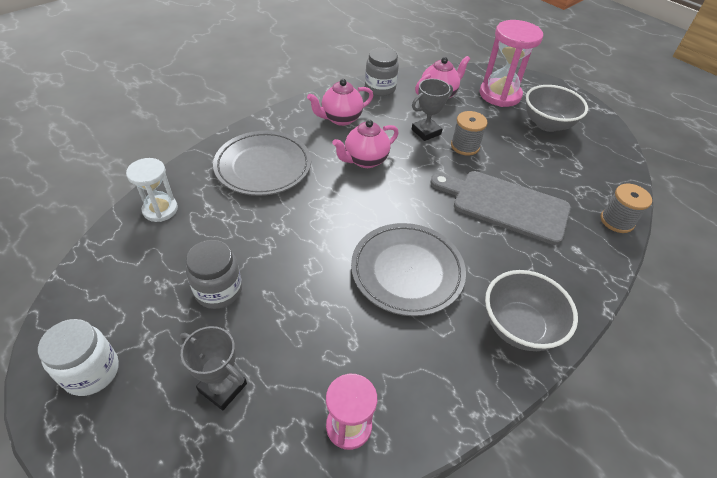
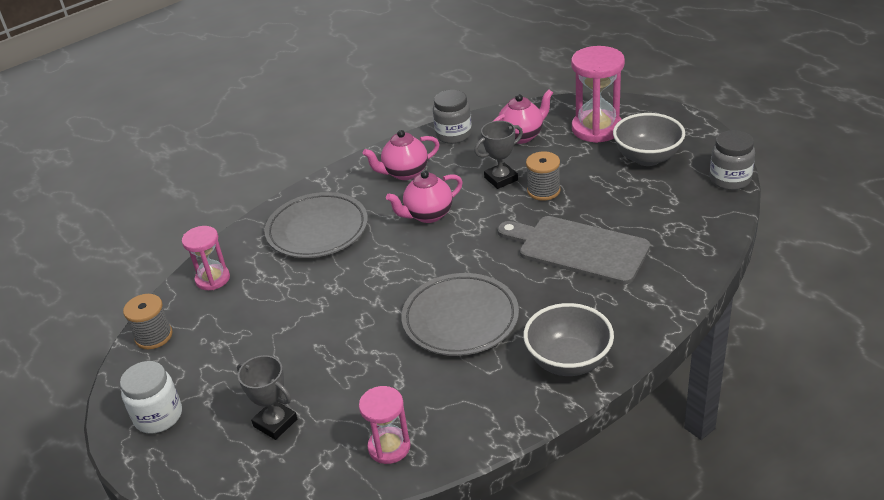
camera: 10 degrees right, 10 degrees down
white hourglass [126,158,178,222] -> pink hourglass [182,226,230,290]
grey jar [186,240,242,309] -> grey jar moved to [710,130,755,190]
grey spool [600,184,652,233] -> grey spool moved to [123,294,173,349]

